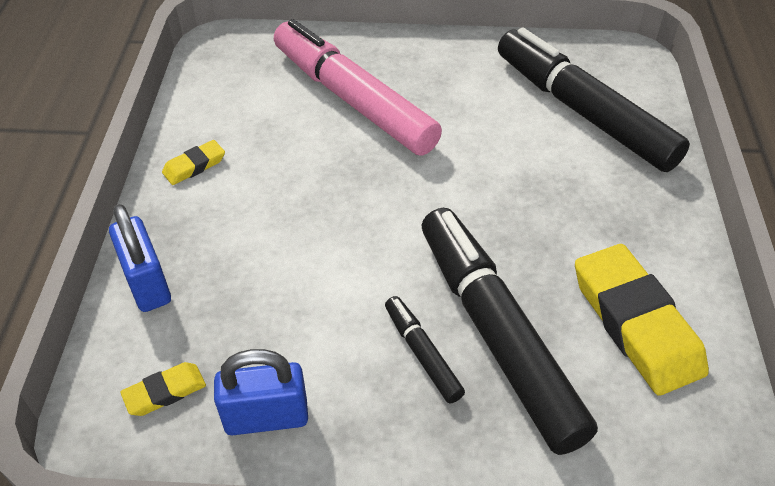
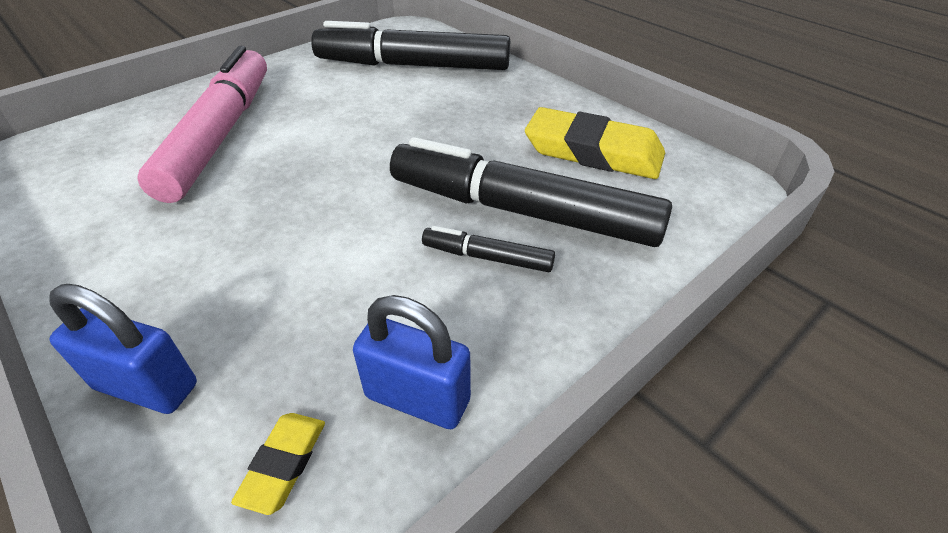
camera: 45 degrees left, 5 degrees down
yellow eraser [162,140,225,185] -> none
blue padlock [214,349,308,435] -> blue padlock turned 75 degrees clockwise [353,295,471,429]
pink marker [274,19,442,155] -> pink marker turned 90 degrees clockwise [137,46,267,203]

